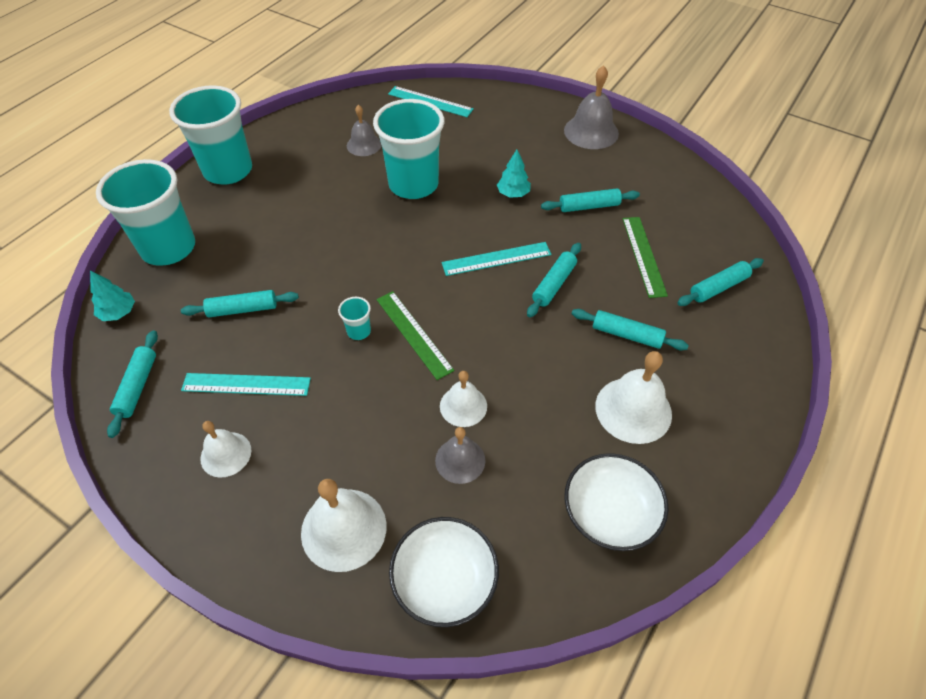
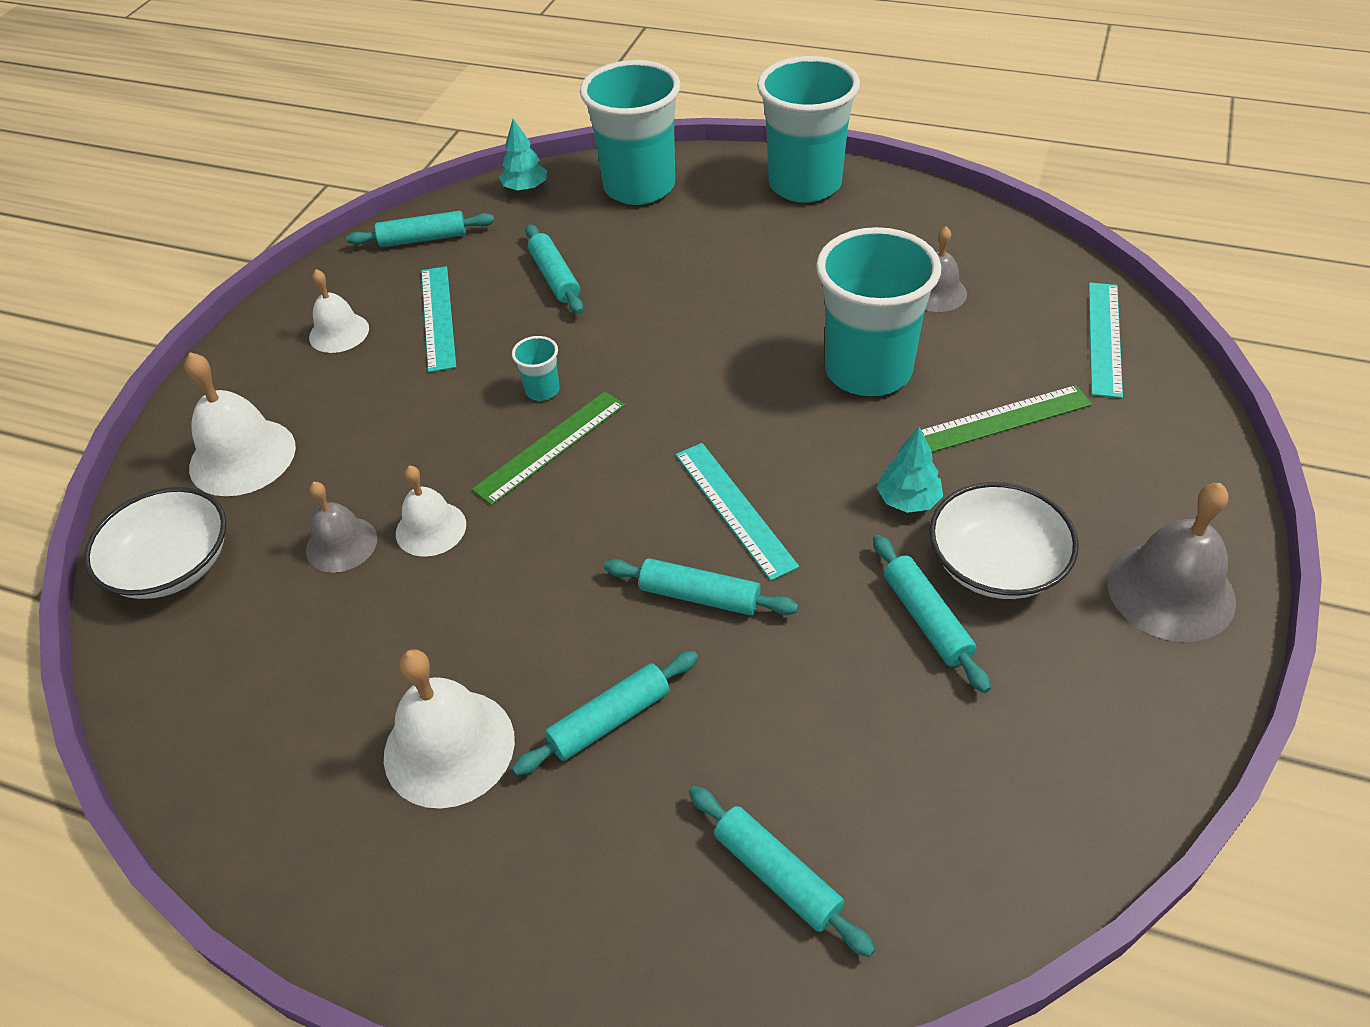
camera: 80 degrees right, 5 degrees down
white bowl [565,453,669,551] -> white bowl moved to [929,482,1079,599]
turquoise rolling pin [572,309,689,350] -> turquoise rolling pin turned 45 degrees clockwise [512,651,698,776]
green ruler [622,217,668,298] -> green ruler moved to [921,385,1092,452]

